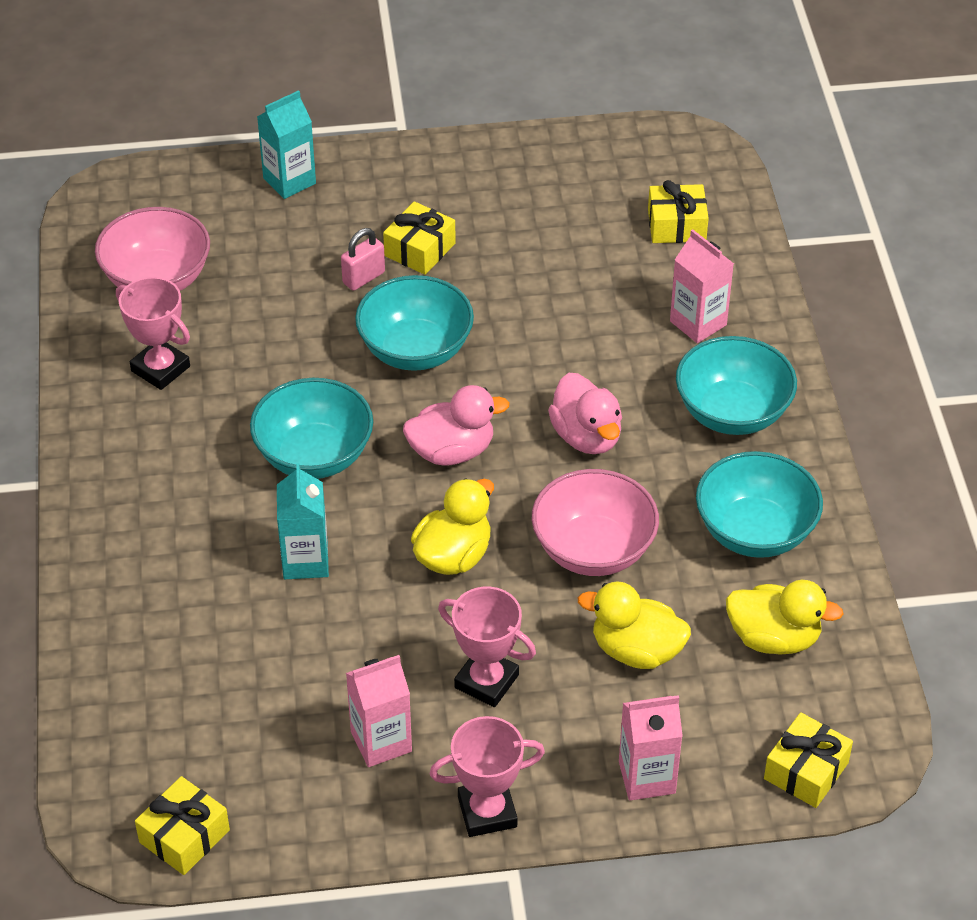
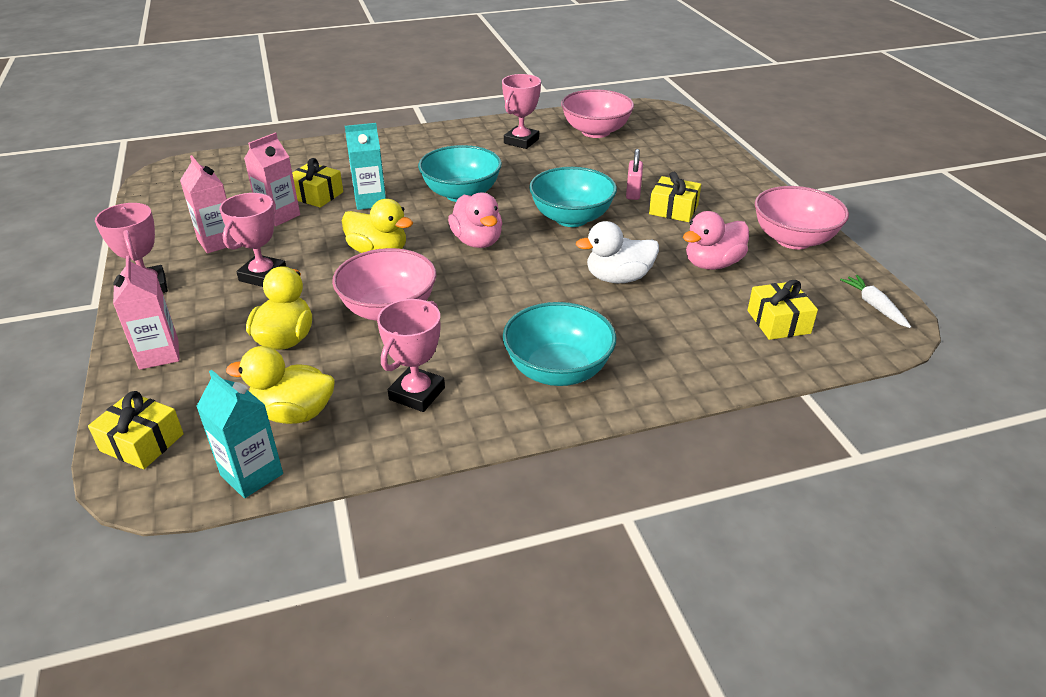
camera: 80 degrees right, 10 degrees down
yellow gift [135,776,230,875] -> yellow gift moved to [292,158,343,208]
turquoise carton [257,90,316,199] -> turquoise carton moved to [196,370,283,498]
pink padlock [341,228,385,291] -> pink padlock turned 60 degrees clockwise [626,149,643,200]
pink duck [548,373,622,454] -> pink duck moved to [683,211,749,270]
pink carton [670,229,734,343] -> pink carton moved to [244,133,300,226]
turquoise bowl [696,451,823,558] -> pink trophy [377,299,445,412]
yellow duck [726,580,843,655] -> yellow duck turned 90 degrees clockwise [226,346,335,424]
none -> white duck [576,221,659,283]
none -> pink bowl [755,186,849,249]
none -> white carrot [840,275,911,328]

